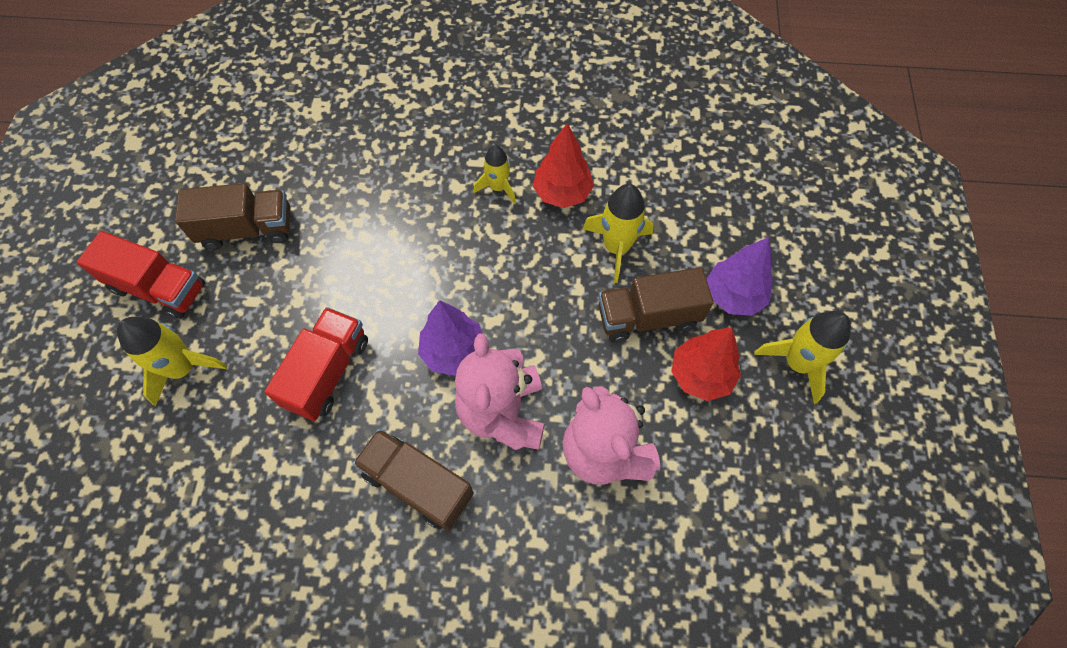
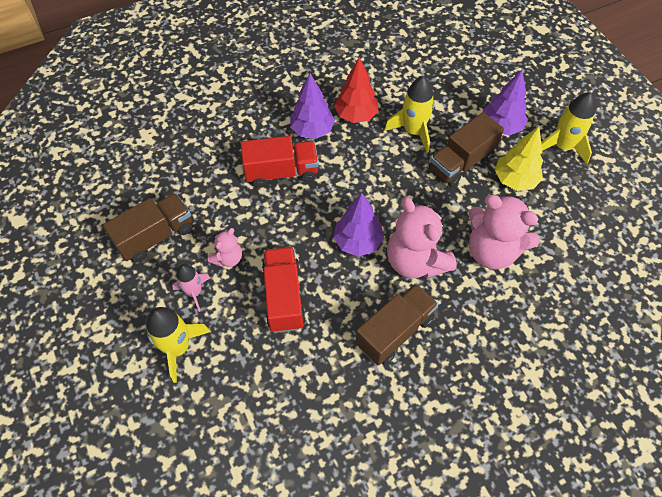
camera: 30 degrees left, 5 degrees down
red truck [77,231,205,319] -> red truck moved to [241,136,319,188]
brown truck [353,429,474,531] -> brown truck turned 135 degrees clockwise [355,283,439,365]
yellow rocket [474,145,516,204] -> purple tree [290,73,335,139]
red tree [671,327,741,401] -> yellow tree [495,126,543,191]
none -> pink rocket [172,264,210,312]
none -> pink teddy bear [207,228,242,267]

